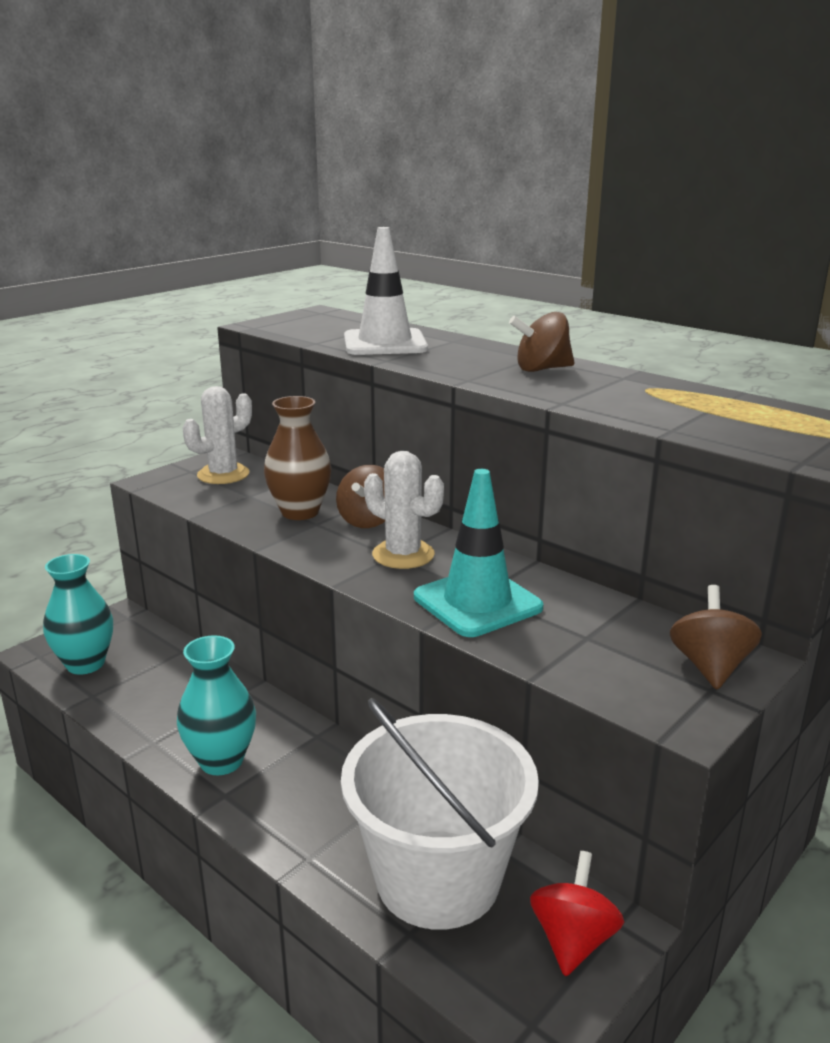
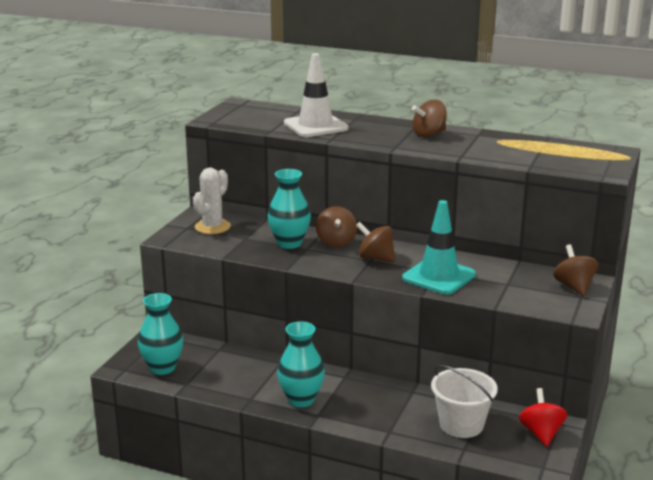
camera: 20 degrees left, 0 degrees up
brown vase [264,396,331,520] -> turquoise vase [267,169,311,249]
white bucket [341,698,539,930] -> white bucket [431,365,498,438], size x0.64
white cactus [364,451,444,569] -> brown spinning top [356,222,395,262]

